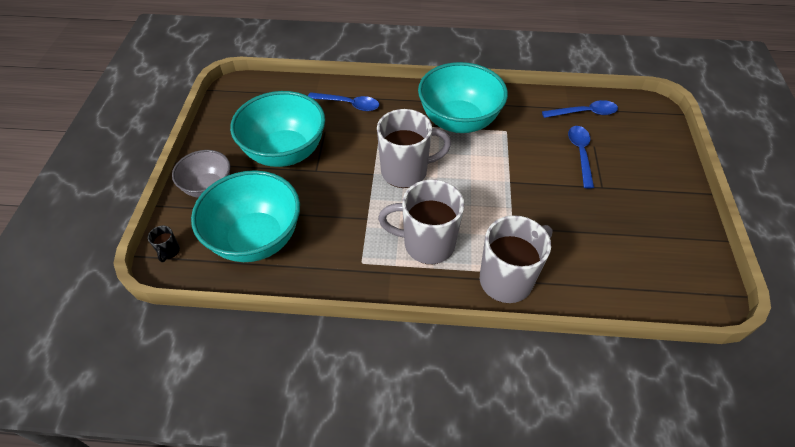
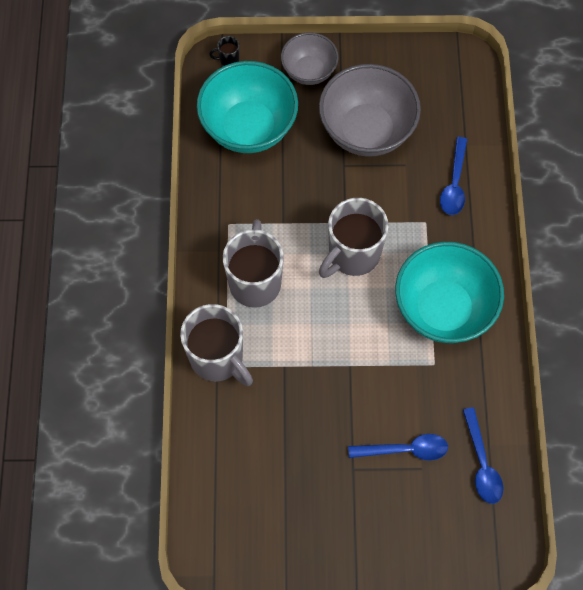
camera: 85 degrees right, 15 degrees up
turquoise bowl [230,91,325,167] -> grey bowl [319,64,421,157]
grey mug [377,109,451,188] -> grey mug turned 60 degrees clockwise [319,198,389,278]

